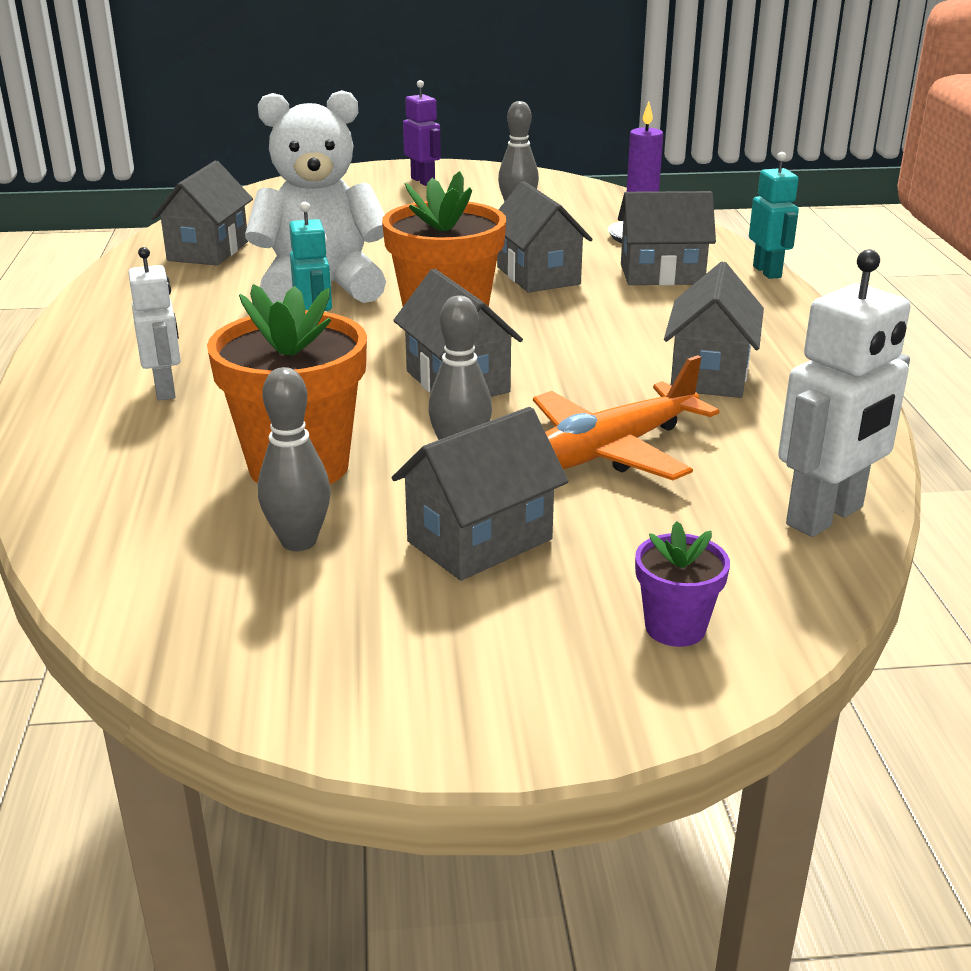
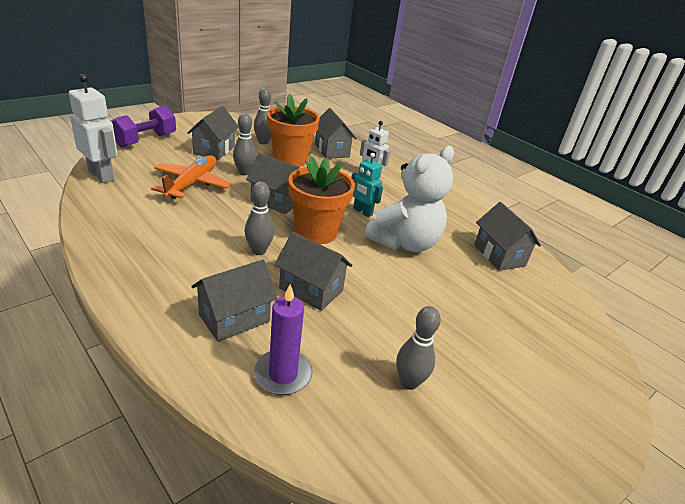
camera: 140 degrees right, 5 degrees up
purple robot [403,80,441,186] -> none
purple flower pot [635,521,730,647] -> purple dumbbell [111,106,176,148]
grey house [664,261,764,398] -> grey house moved to [315,108,357,159]
turquoise robot [749,152,799,279] -> none
white robot [778,249,910,537] -> white robot turned 120 degrees clockwise [69,74,118,183]
none -> grey bowling pin [245,182,274,255]

